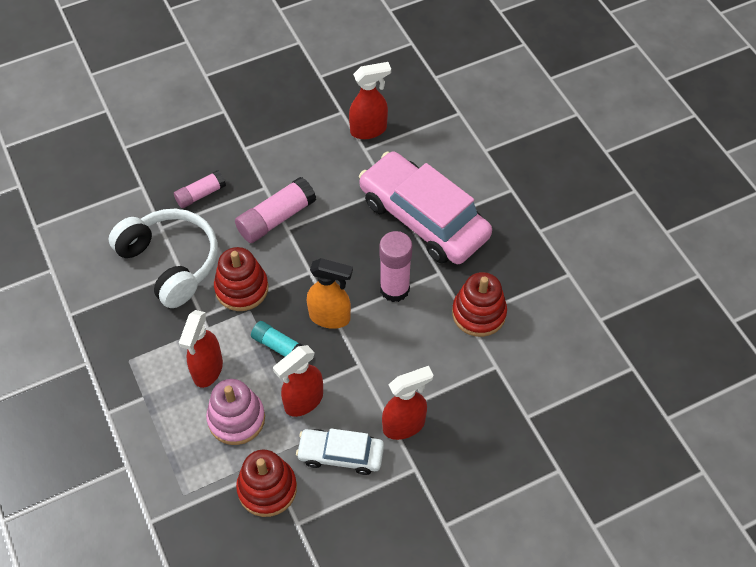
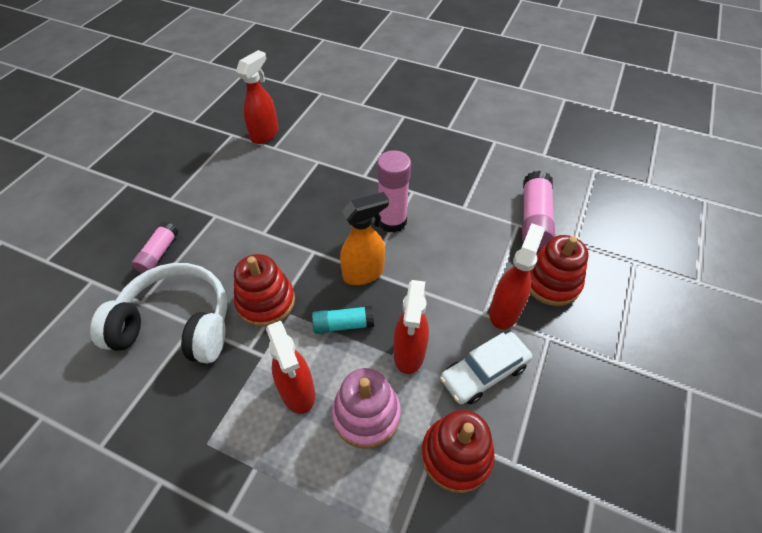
camera: 40 degrees left, 5 degrees down
pink glue stick [235,177,316,243] -> pink glue stick moved to [522,170,555,250]
pink car [359,152,492,264] -> none
red stacking toy [452,272,507,337] -> red stacking toy moved to [529,235,589,306]

